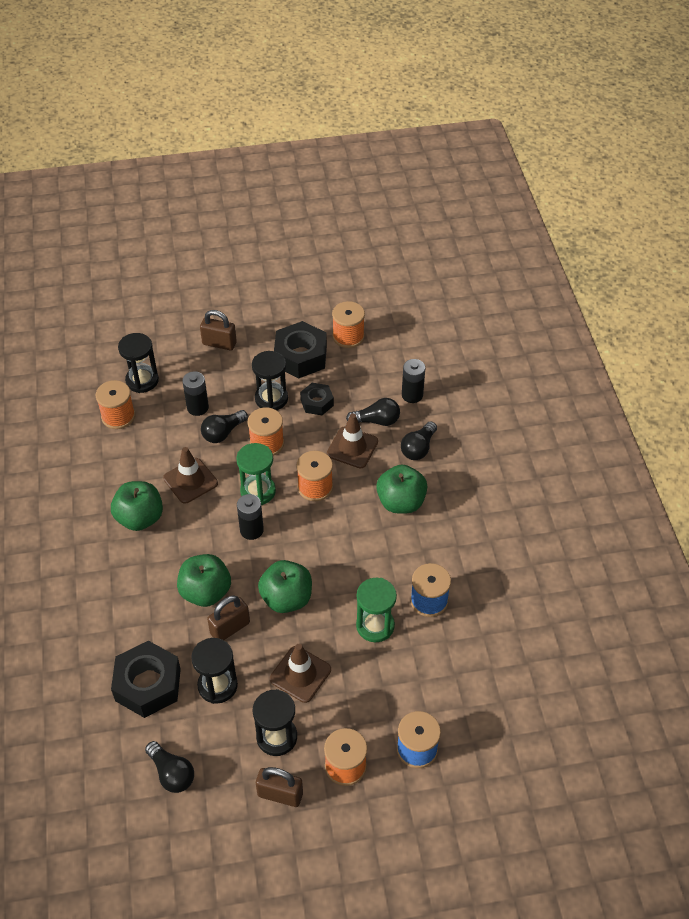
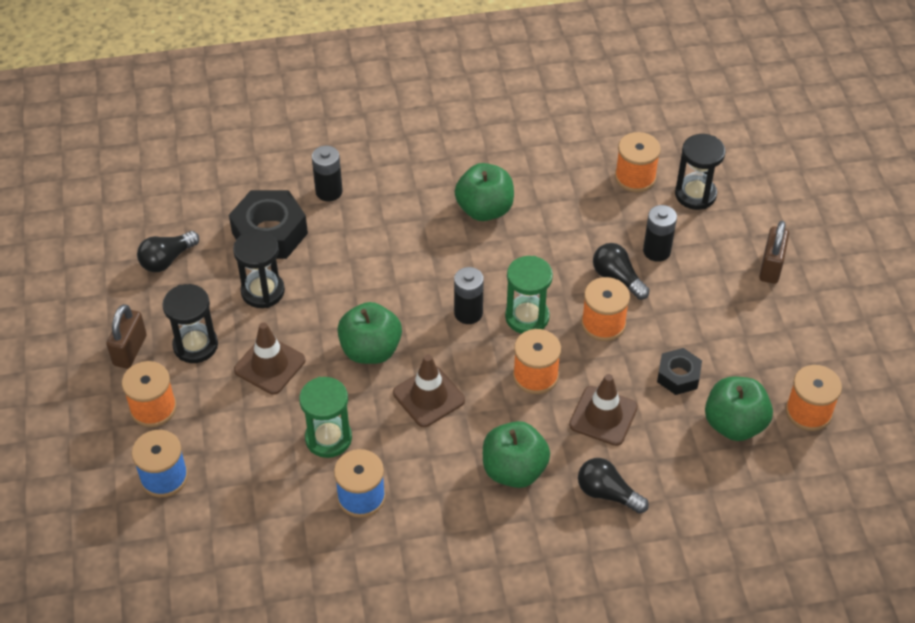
camera: 90 degrees right, 0 degrees up
brown traffic cone [163,447,218,504] -> brown traffic cone moved to [393,354,465,427]
green apple [177,554,231,607] -> green apple moved to [705,376,773,441]
brown padlock [207,595,250,640] -> none
black hourglass [252,351,288,410] -> none
black nut [274,321,327,378] -> none
black light bulb [346,398,400,426] -> none
black battery [402,359,425,403] -> black battery moved to [312,146,343,201]

